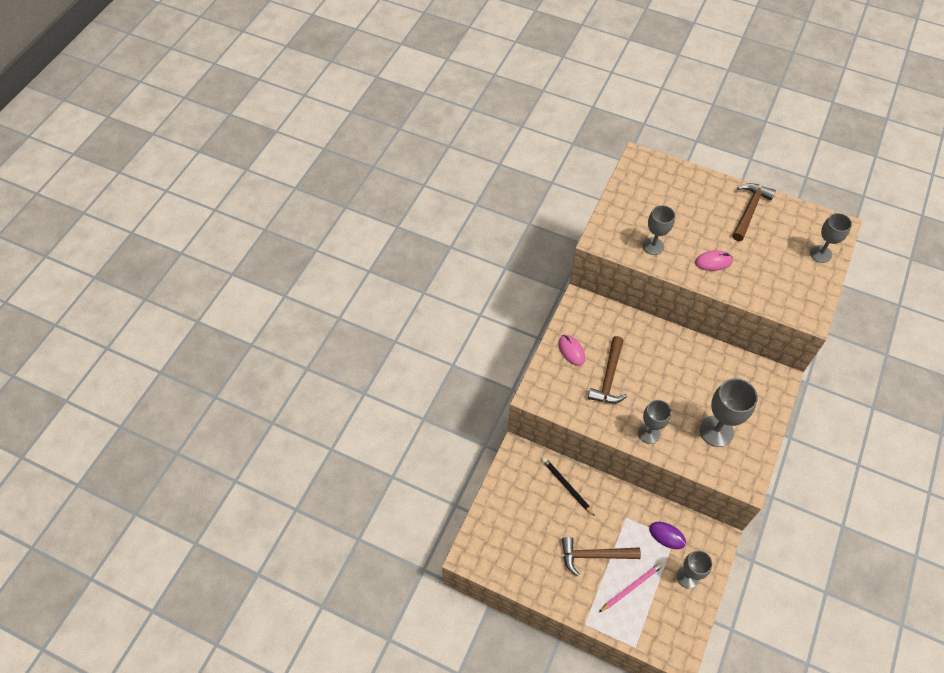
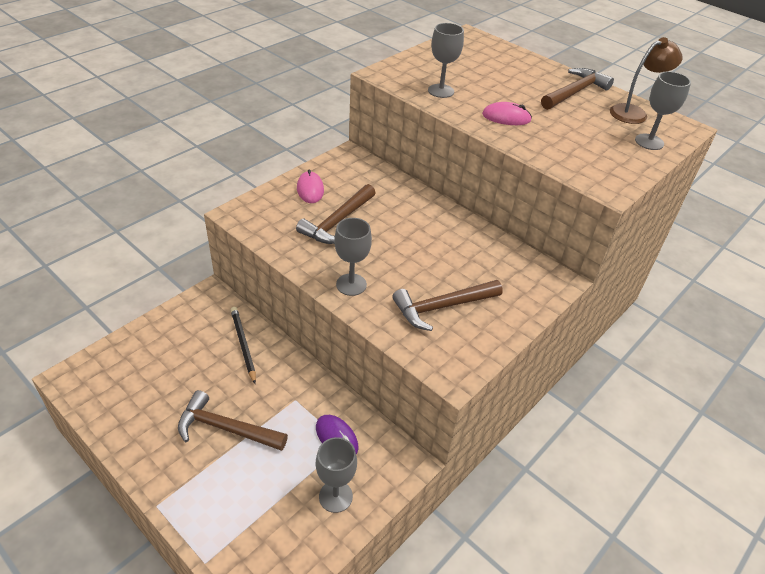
camera: 15 degrees right, 15 degrees down
pink pencil [599,563,663,612] -> none
grey goblet [700,378,758,447] -> brown hammer [392,280,503,331]
none -> brown lamp [610,37,683,124]

